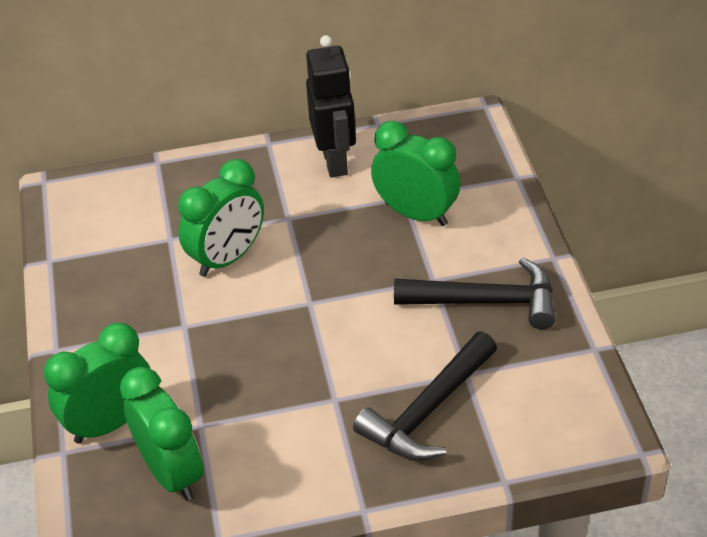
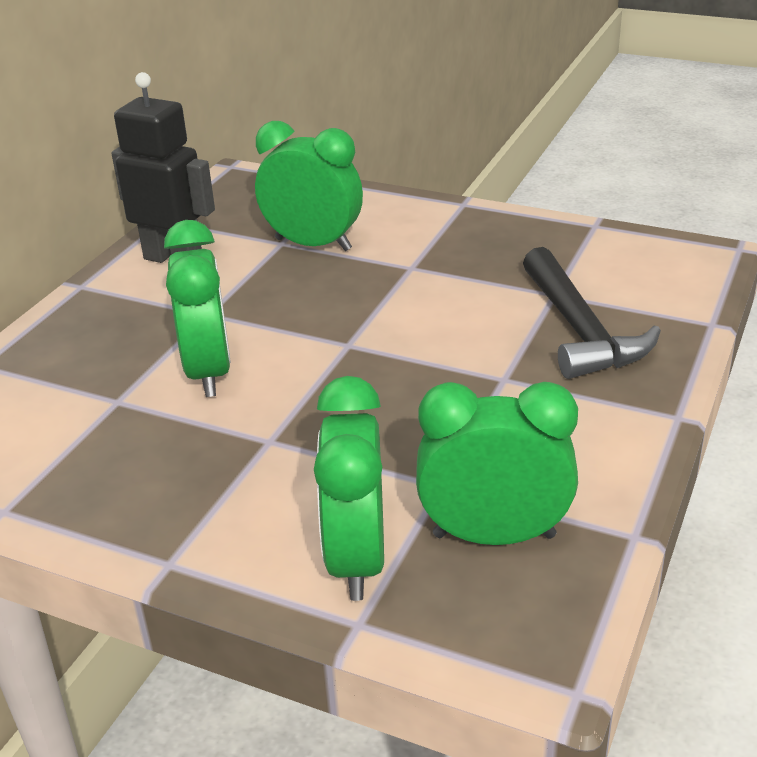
camera: 55 degrees left, 10 degrees down
green clock [371,121,460,226] -> green clock turned 45 degrees clockwise [255,121,363,251]
black hammer [394,257,556,329] -> none

